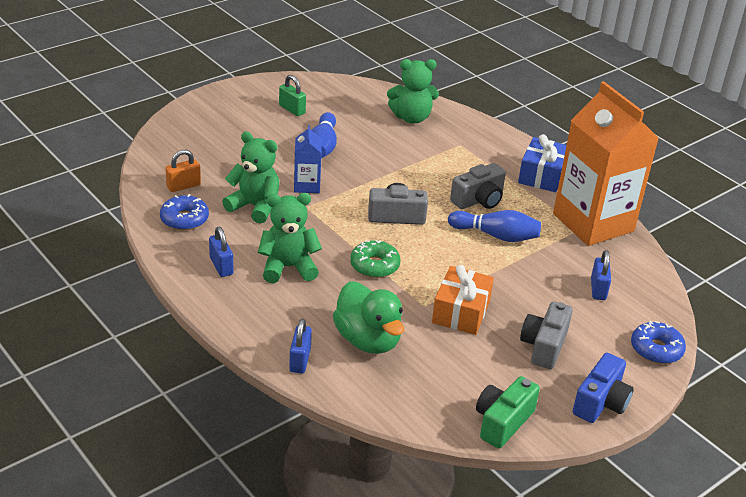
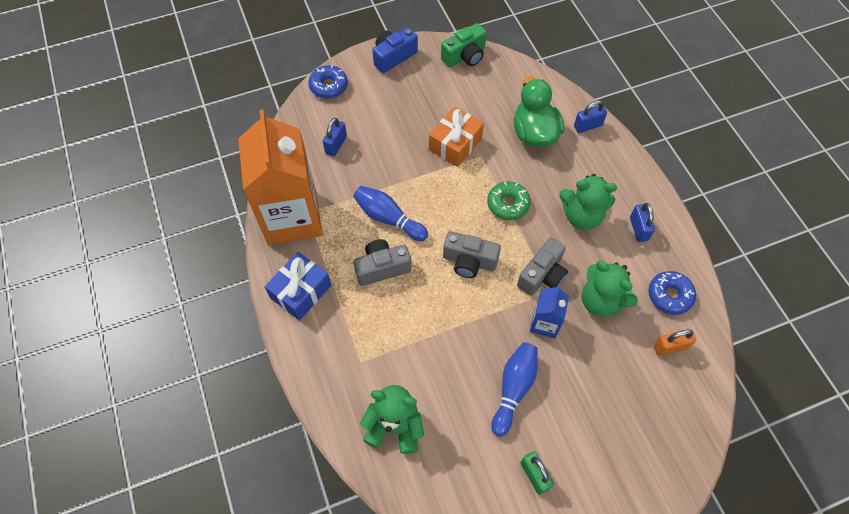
camera: 160 degrees left, 25 degrees up
blue padlock [289,319,312,374] -> blue padlock turned 45 degrees clockwise [574,100,607,133]
grey camera [520,301,573,369] -> grey camera moved to [517,238,568,296]

